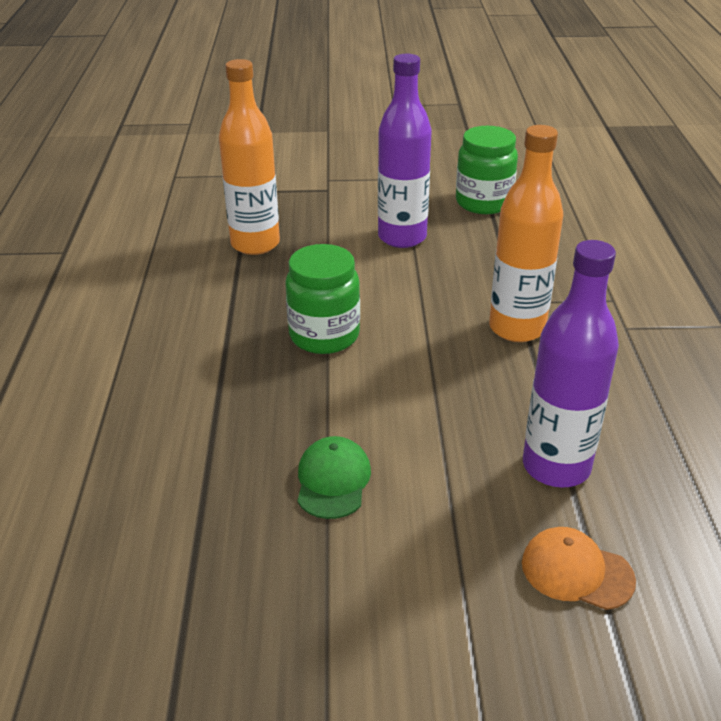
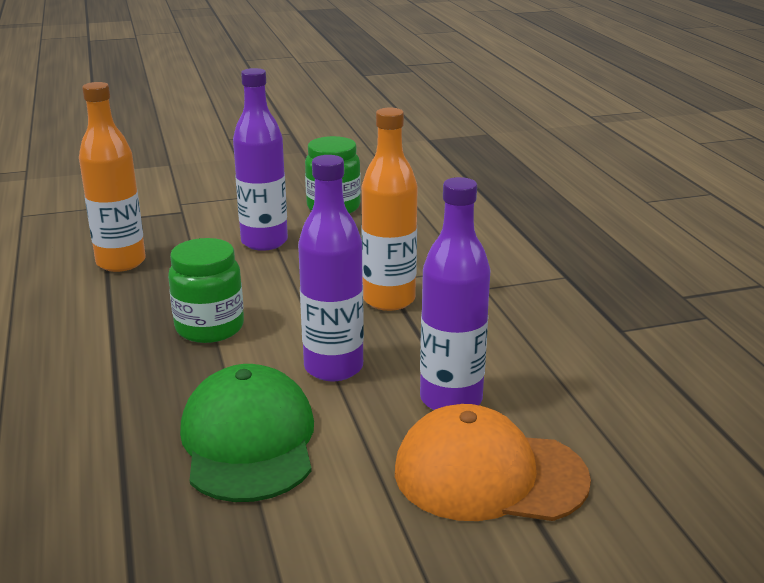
camera: 15 degrees left, 10 degrees down
green cap [297,436,371,519] -> green cap [180,364,314,502], size x1.90
orange cap [522,527,636,610] -> orange cap [395,404,591,521], size x1.90
none -> purple bottle [298,155,364,381]

